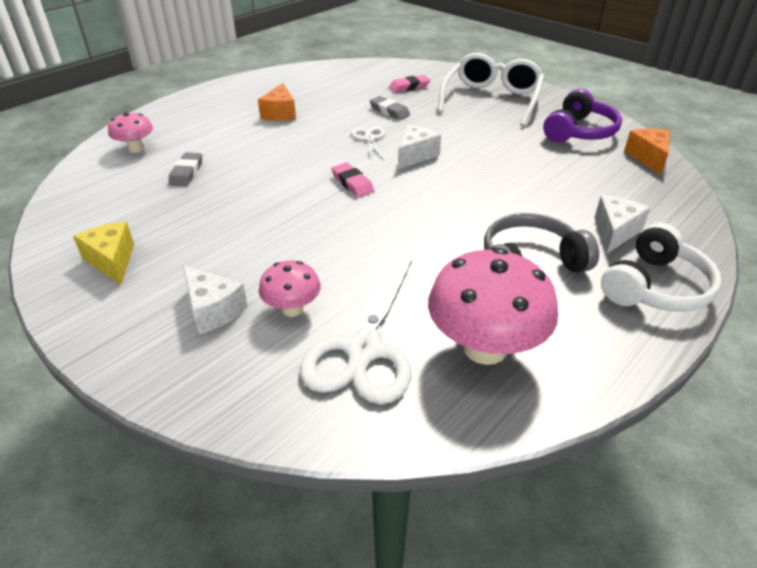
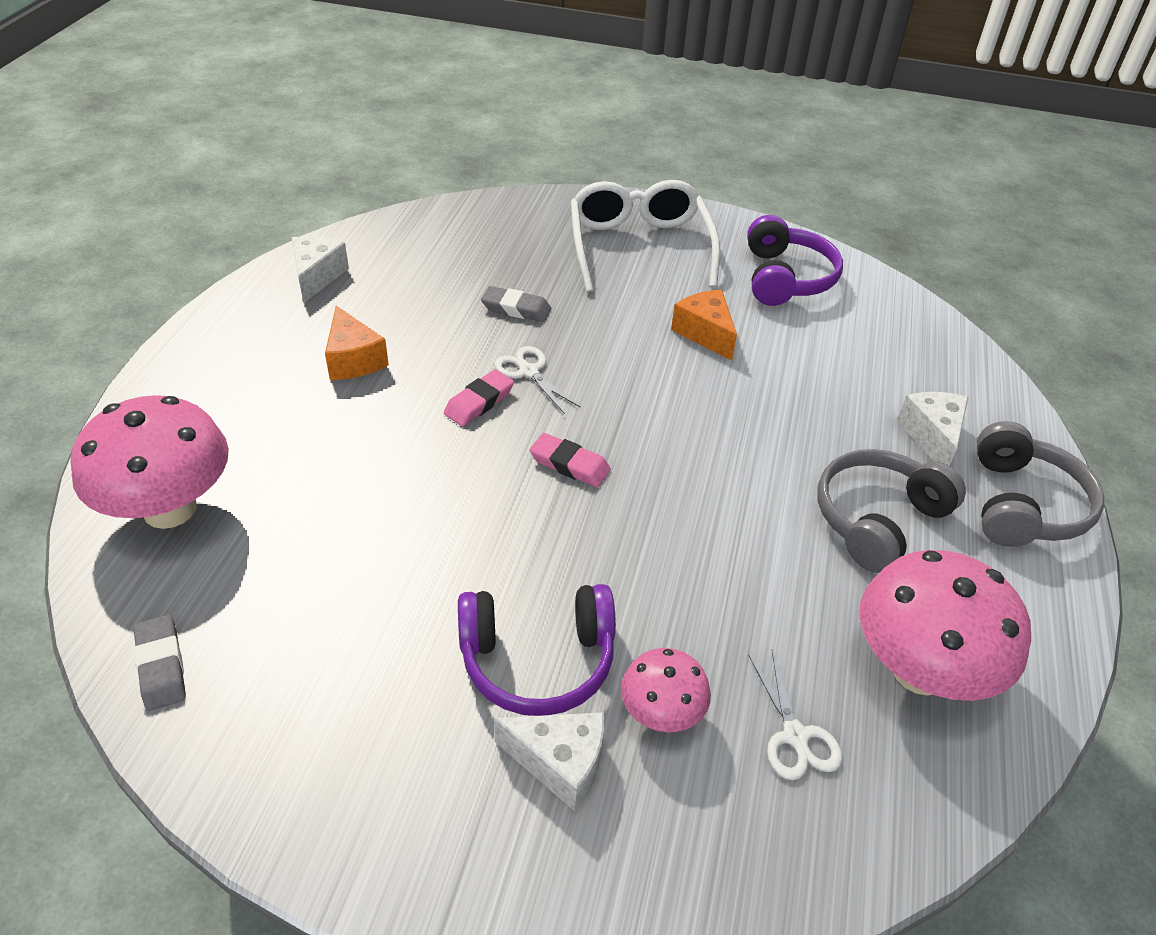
camera: 30 degrees left, 5 degrees up
yellow cheese [73,222,134,285] -> none
pink mushroom [108,112,153,153] -> pink mushroom [71,395,229,529], size x1.88
grey eraser [169,153,202,186] -> grey eraser moved to [134,615,186,711]
white scissors [300,259,412,404] -> white scissors [748,650,842,780], size x0.50
pink eraser [389,75,430,92] -> pink eraser moved to [444,369,514,426]
white cheese [398,124,441,169] -> white cheese moved to [292,236,349,303]
white headphones [601,223,722,312] -> grey headphones [977,421,1104,547]
orange cheese [624,129,670,175] -> orange cheese moved to [671,290,737,360]
none -> purple headphones [458,584,616,716]

